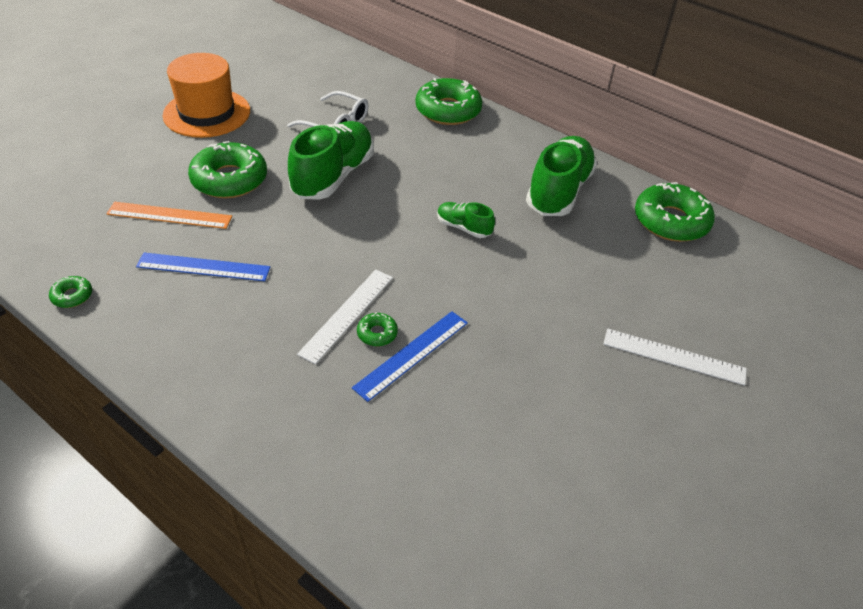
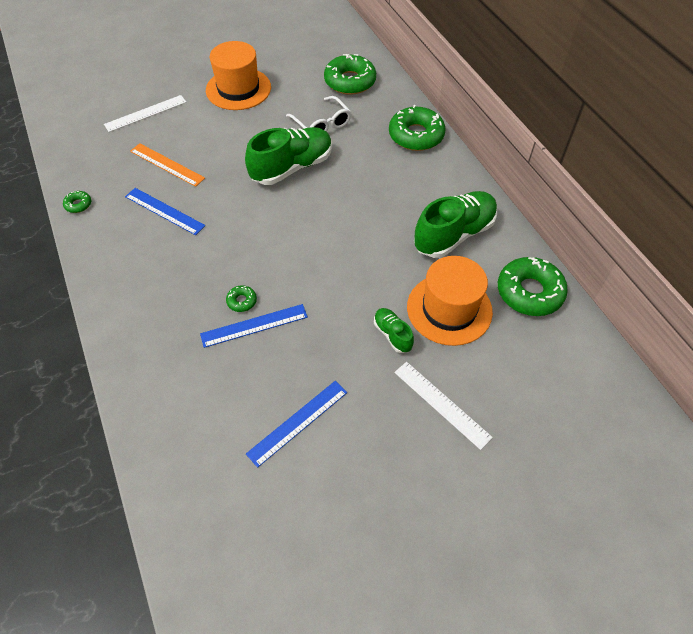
camera: 30 degrees right, 10 degrees up
green donut [188,141,267,198] -> green donut moved to [324,54,376,95]
white ruler [297,270,393,364] -> white ruler moved to [104,95,187,132]
green shoe [437,202,495,238] -> green shoe moved to [374,308,414,353]
none -> blue ruler [246,381,347,468]
none -> orange hat [407,256,493,346]

